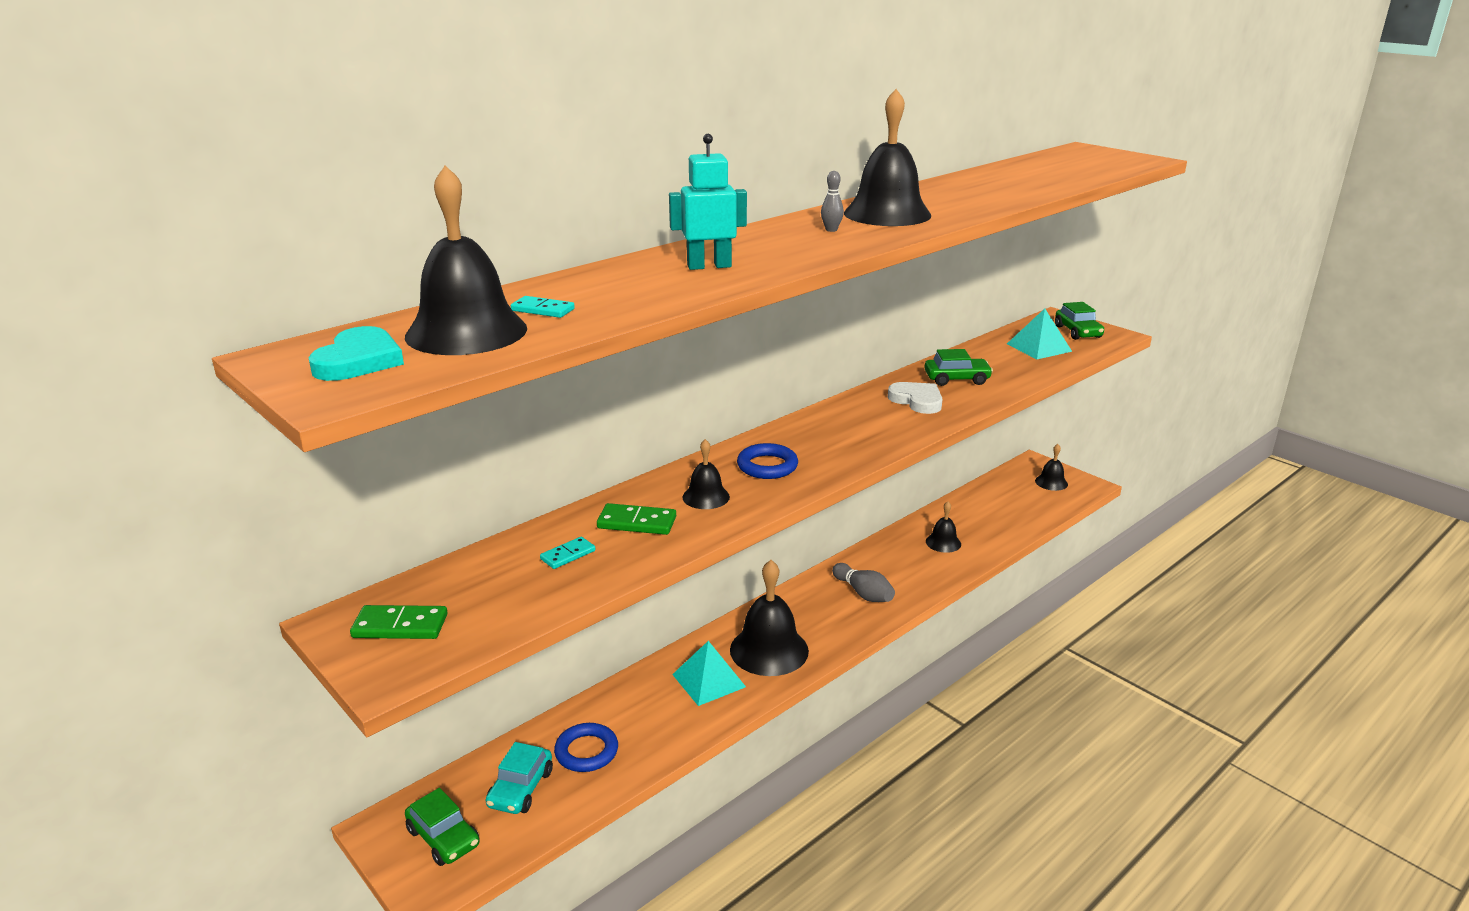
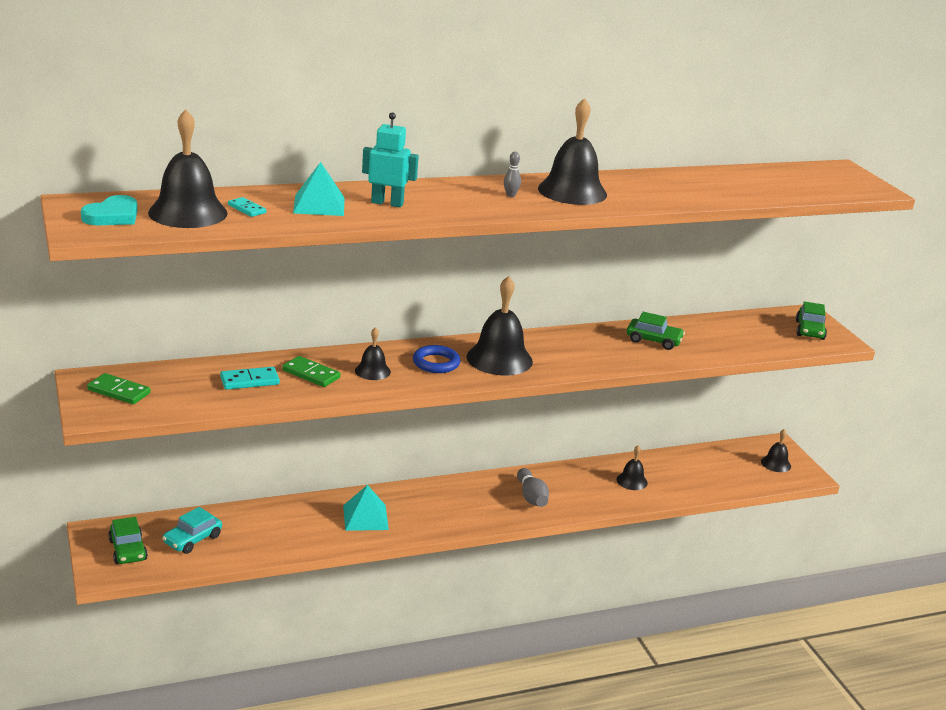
camera: 20 degrees right, 0 degrees up
turquoise domino [540,537,595,569] -> turquoise domino [220,367,280,390], size x1.53
blue ring [554,723,618,772] -> none
black bell [730,560,809,676] -> black bell moved to [467,276,533,375]
white heart [888,382,943,414] -> none
turquoise pyramid [1007,308,1072,359] -> turquoise pyramid moved to [293,162,345,216]

